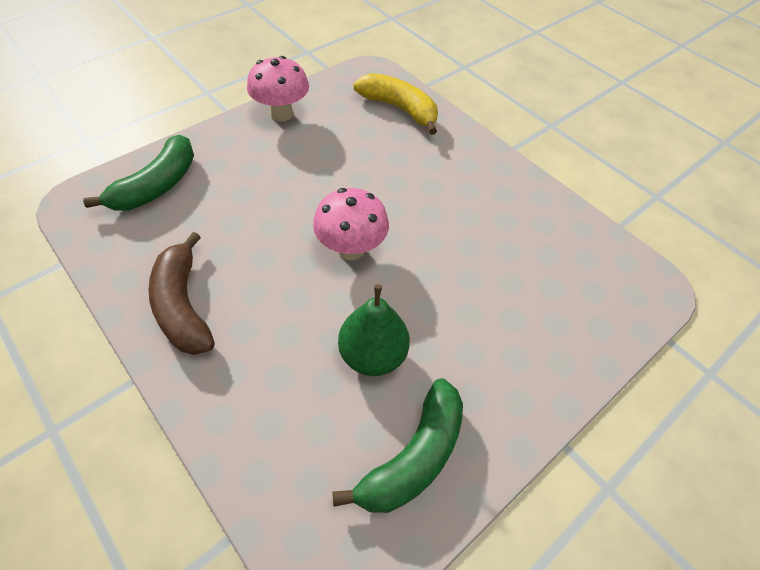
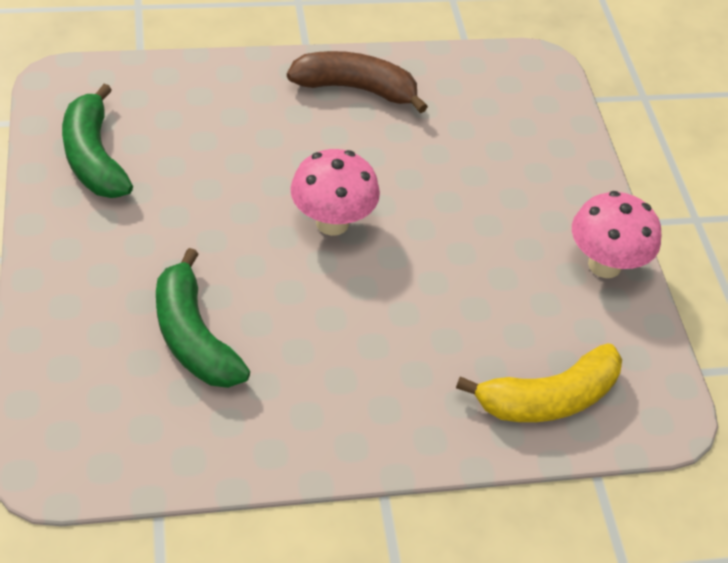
camera: 120 degrees right, 5 degrees down
green banana [83,135,194,211] -> green banana moved to [156,248,250,388]
green pear [338,285,410,376] -> none

